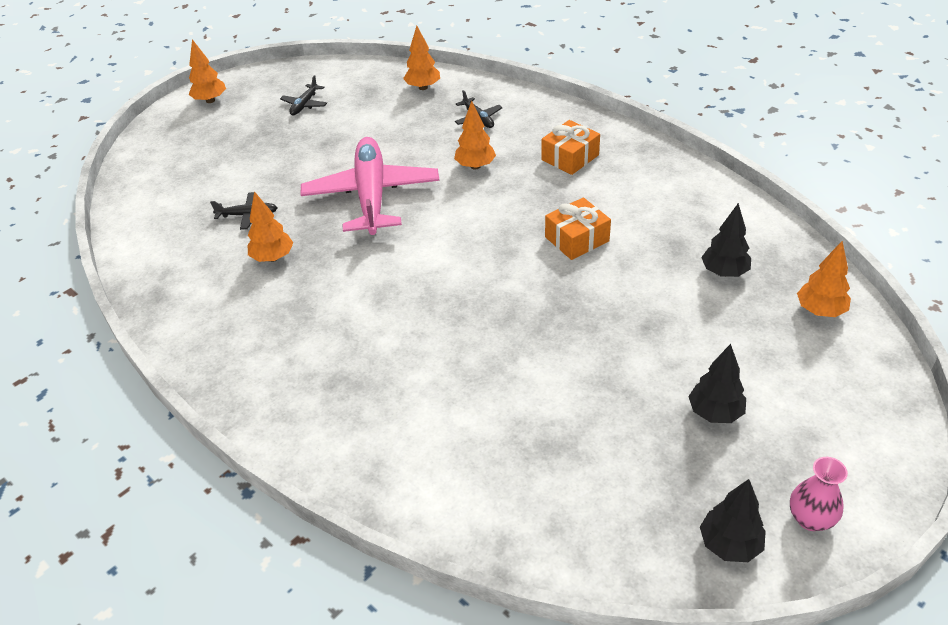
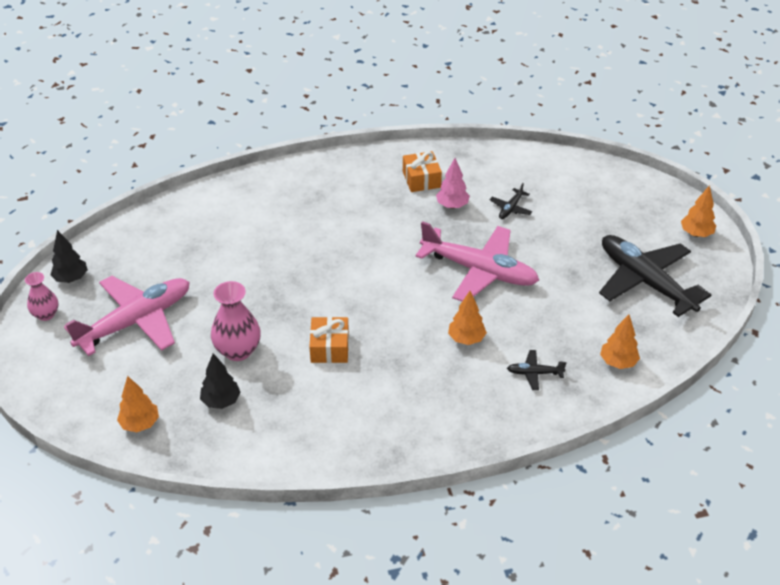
camera: 120 degrees right, 0 degrees up
orange tree [248,191,293,262] -> pink tree [436,158,470,209]
black plane [280,75,327,115] -> black plane [599,235,711,317], size x2.41
orange gift [541,120,600,175] -> orange gift moved to [403,151,442,192]
black tree [688,344,746,423] -> pink plane [64,276,190,356]
none -> pink vase [211,281,261,361]

